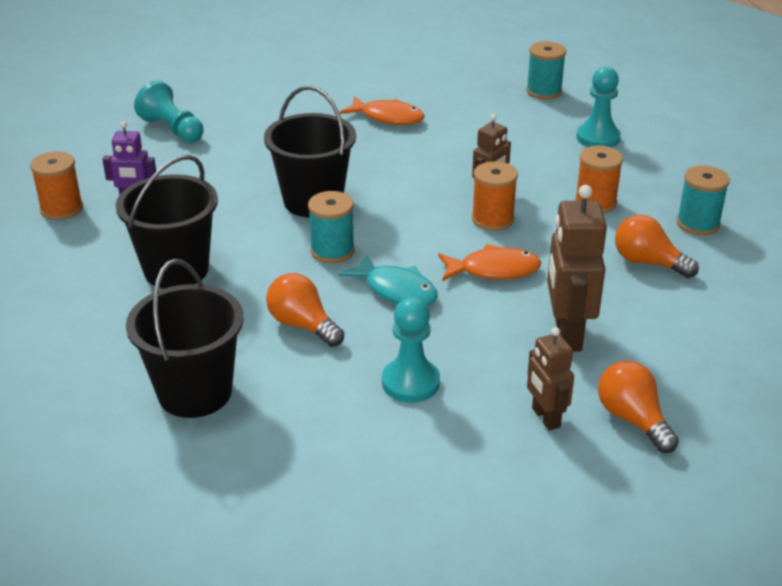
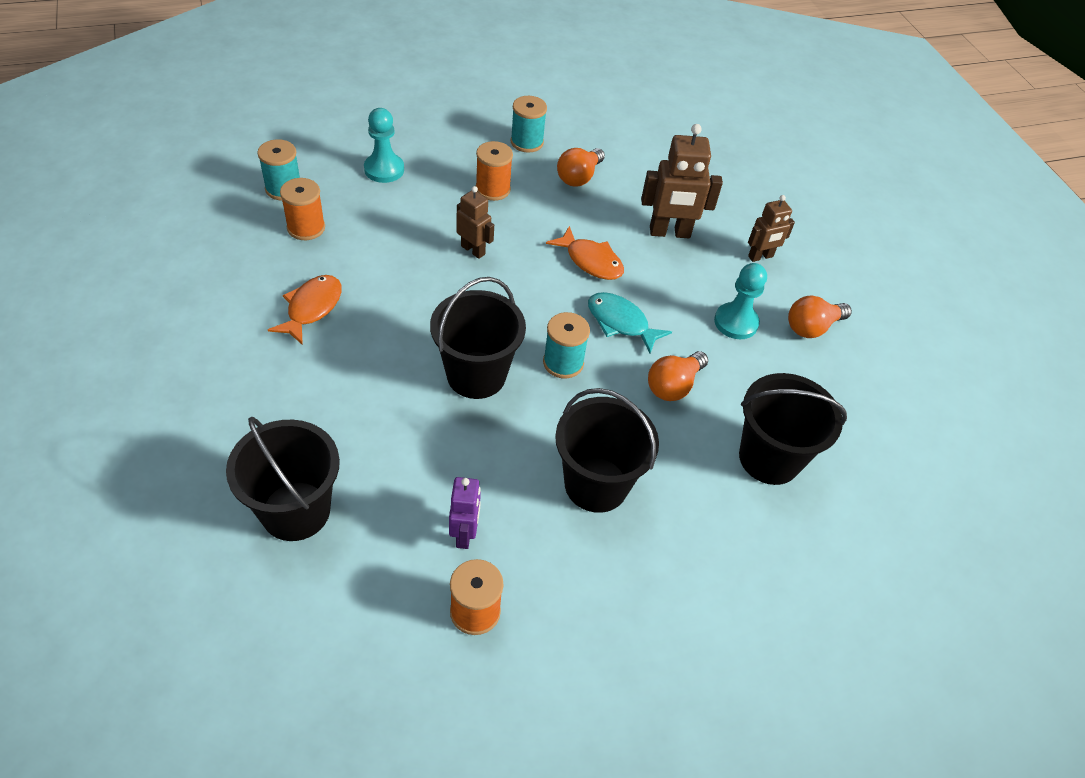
camera: 95 degrees left, 15 degrees up
turquoise pawn [134,80,203,142] -> black bucket [226,417,340,541]
turquoise fish [339,254,438,306] -> turquoise fish turned 90 degrees counterclockwise [588,292,672,354]
orange fish [438,244,541,281] -> orange fish turned 135 degrees clockwise [546,226,624,280]
orange spool [472,161,518,231] -> orange spool moved to [280,178,325,240]
orange light bulb [598,361,679,453] -> orange light bulb moved to [788,296,852,338]

